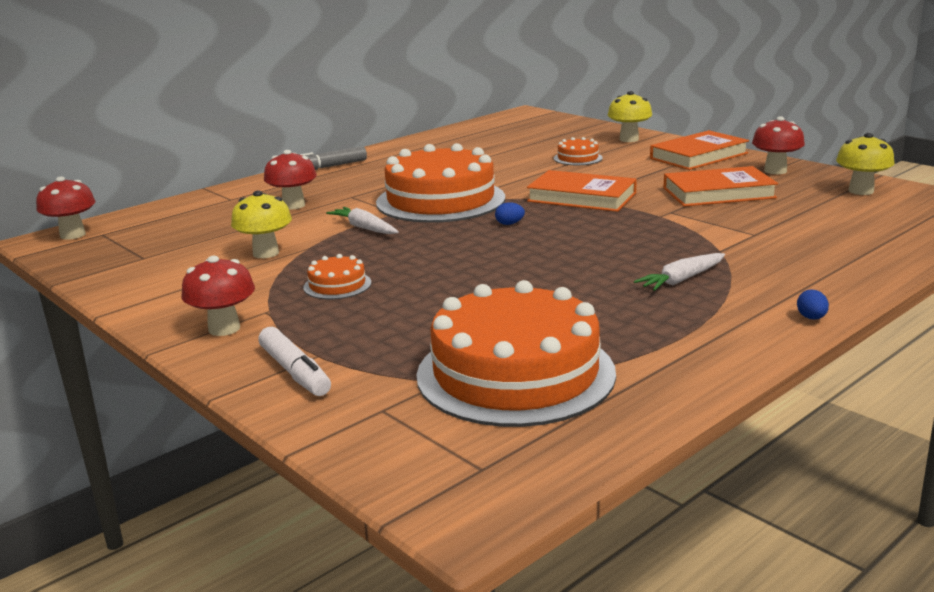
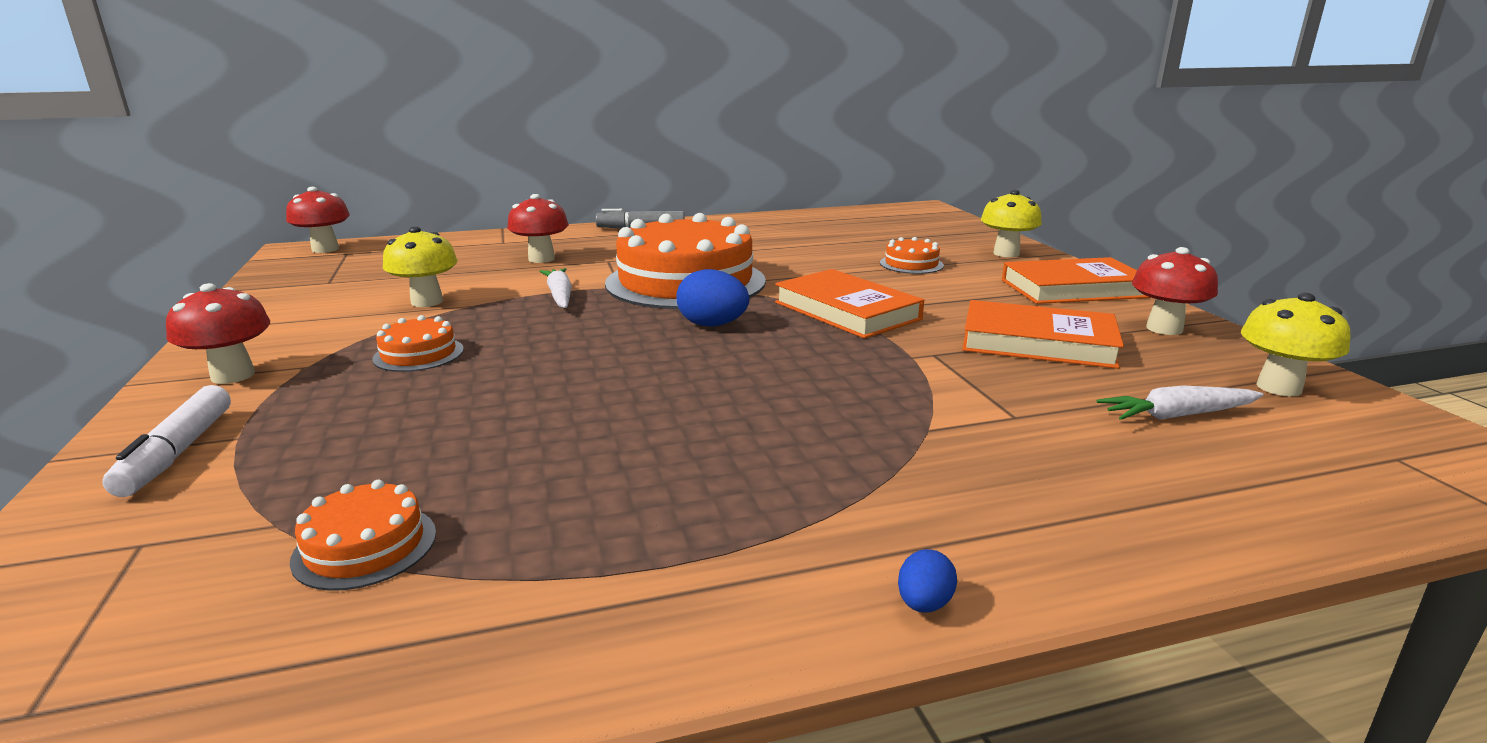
camera: 25 degrees right, 0 degrees up
orange cake [416,280,616,427] -> orange cake [290,479,436,591], size x0.42
blue egg [495,202,525,225] -> blue egg [676,269,750,327], size x1.91
white carrot [634,253,725,291] -> white carrot moved to [1097,386,1264,420]

